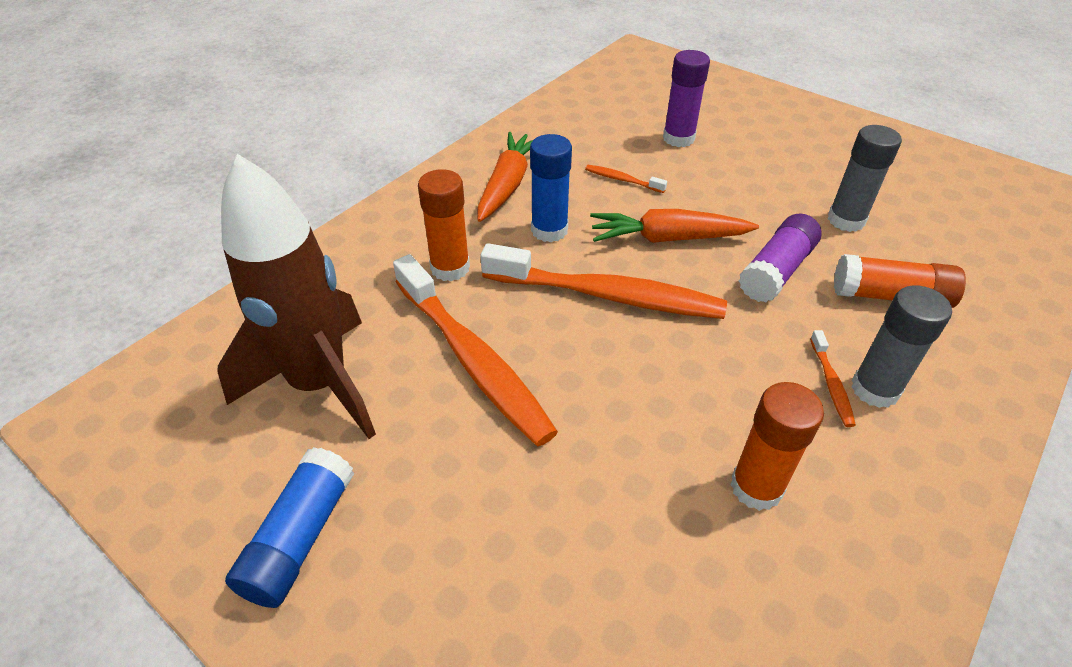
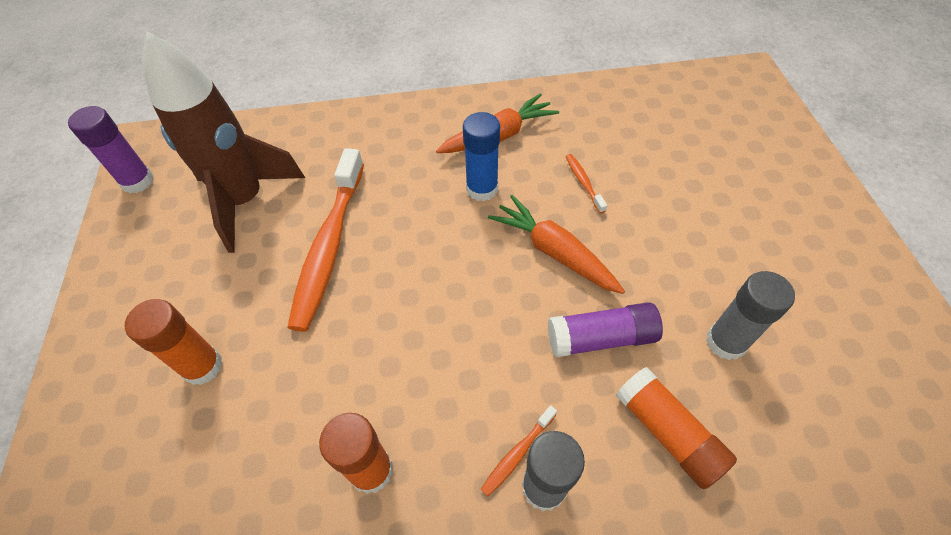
camera: 45 degrees right, 10 degrees up
blue glue stick [225,447,354,608] -> none
orange glue stick [418,169,470,281] -> orange glue stick moved to [125,299,223,385]
orange toothbrush [481,243,727,319] -> none
purple glue stick [663,50,710,147] -> purple glue stick moved to [68,106,154,193]

